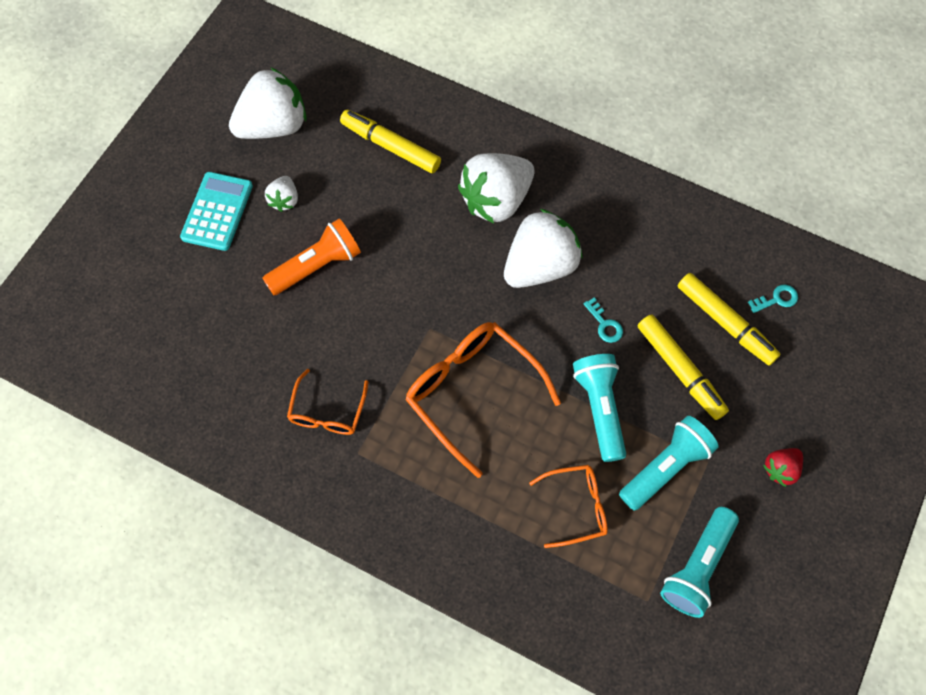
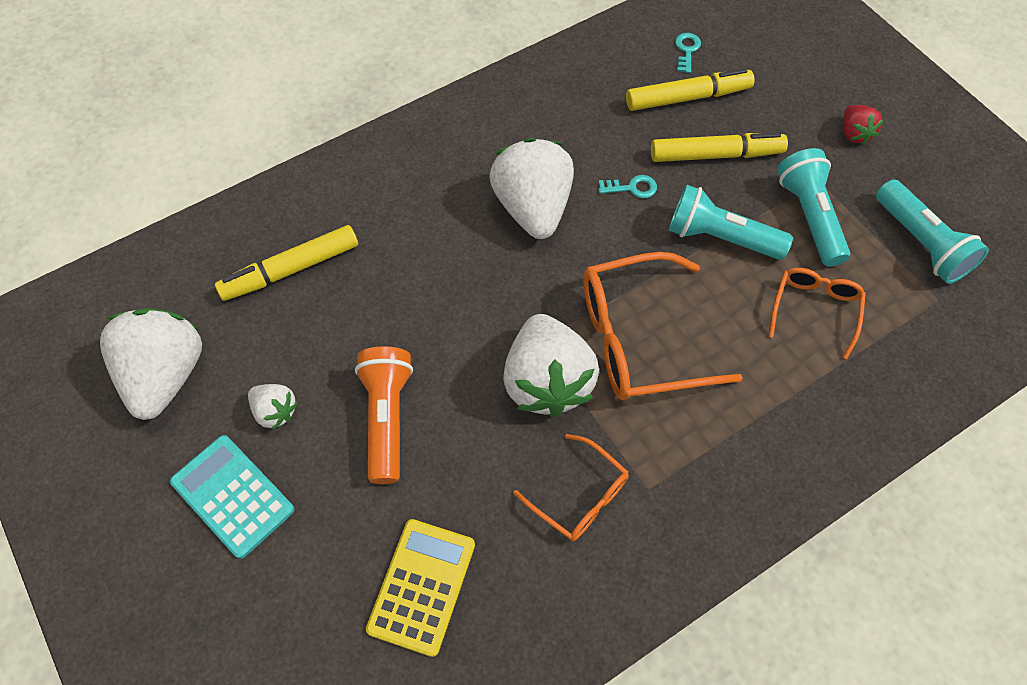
camera: 60 degrees left, 5 degrees down
white strawberry [458,153,534,224] -> white strawberry moved to [503,314,599,417]
none -> yellow calculator [366,519,475,657]

